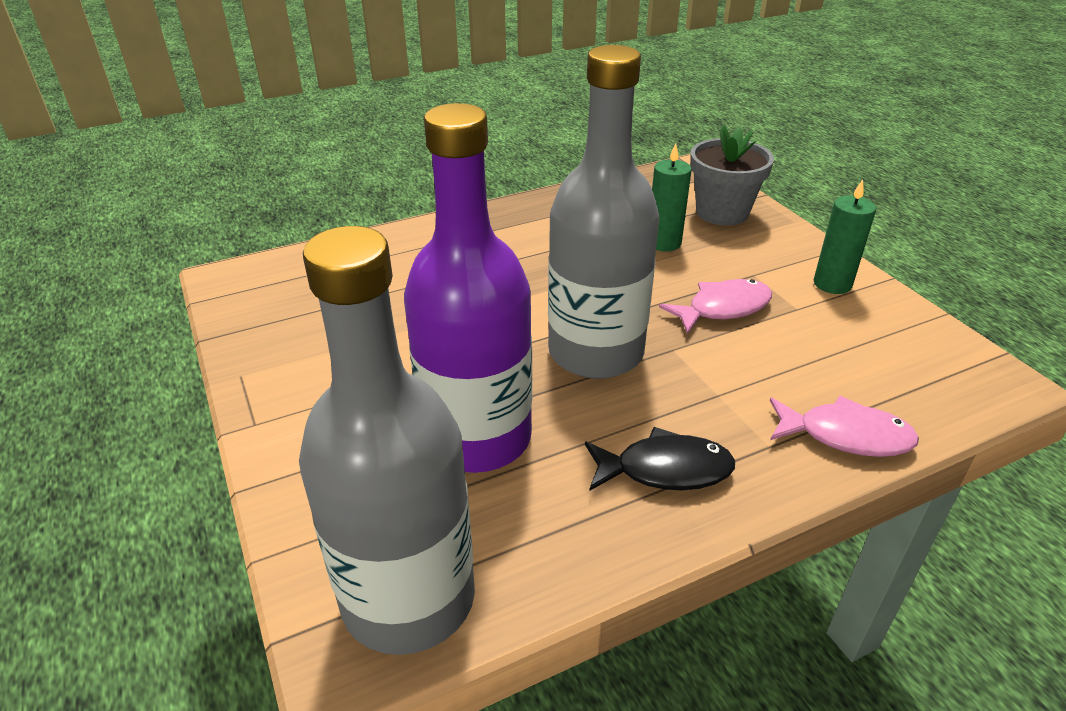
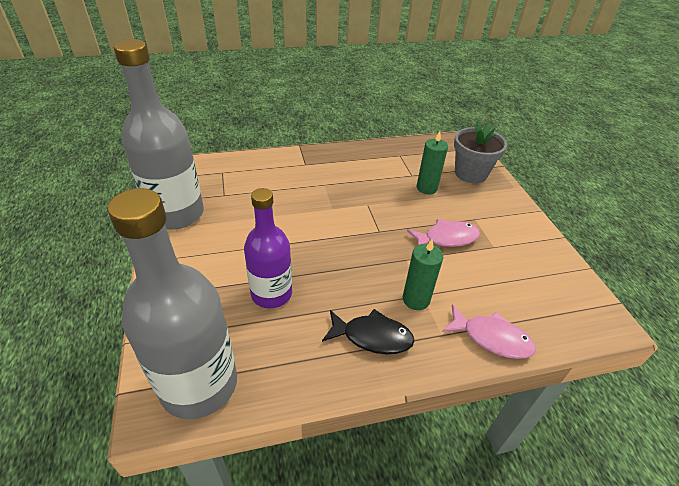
camera: 10 degrees right, 5 degrees up
purple bottle [404,103,532,473] -> purple bottle [244,188,292,308], size x0.64
grey bottle [548,45,659,379] -> grey bottle moved to [113,39,204,229]
green candle [814,180,876,294] -> green candle moved to [403,239,443,310]

